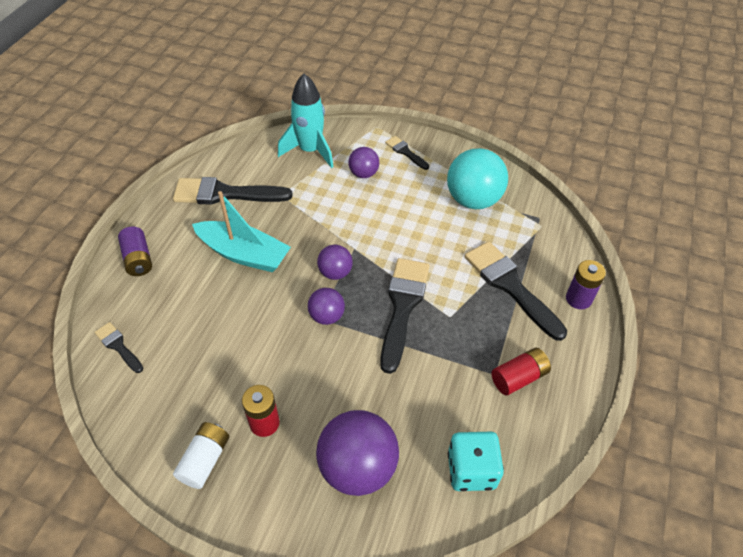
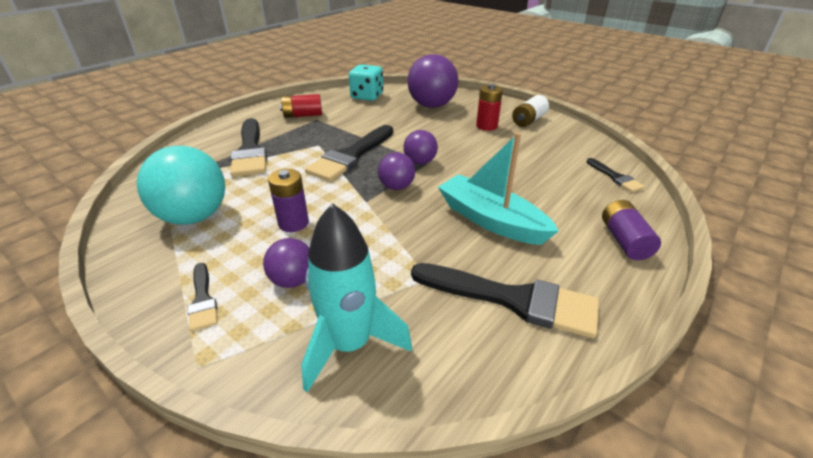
camera: 160 degrees left, 15 degrees down
purple battery [566,260,606,310] -> purple battery moved to [268,169,309,232]

